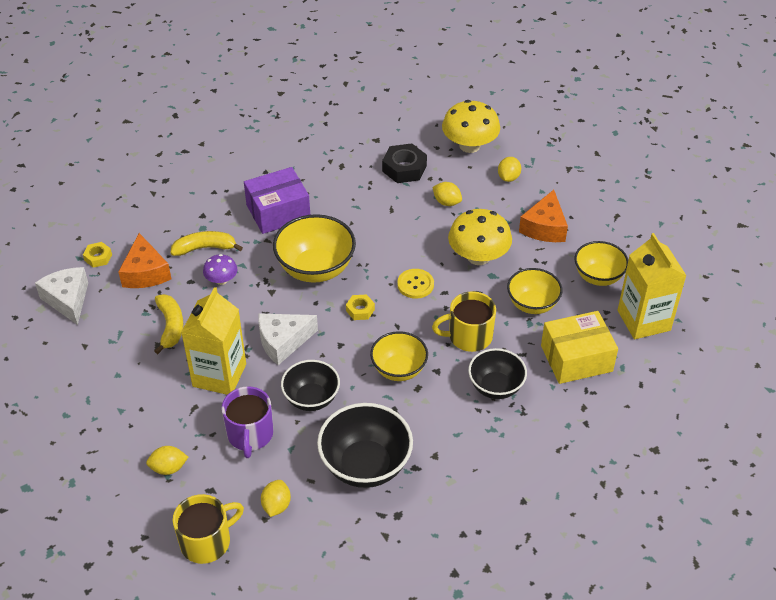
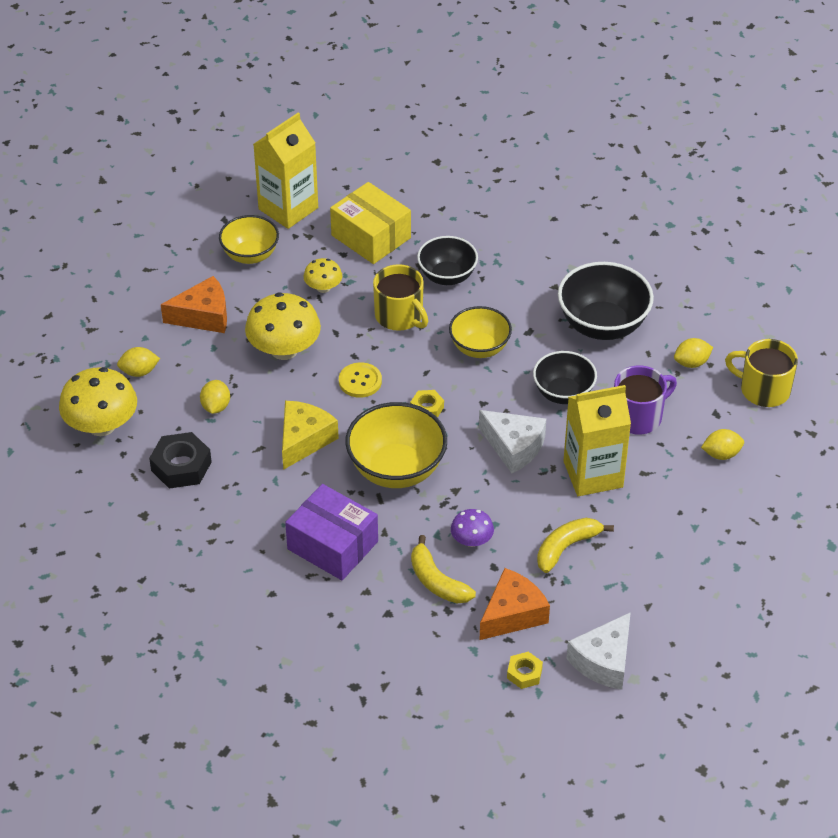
camera: 120 degrees left, 0 degrees up
yellow lemon [146,446,188,475] -> yellow lemon turned 60 degrees counterclockwise [701,429,744,460]
yellow bowl [507,268,563,314] -> yellow mushroom [304,258,342,293]
none -> yellow cheese [282,401,339,470]

